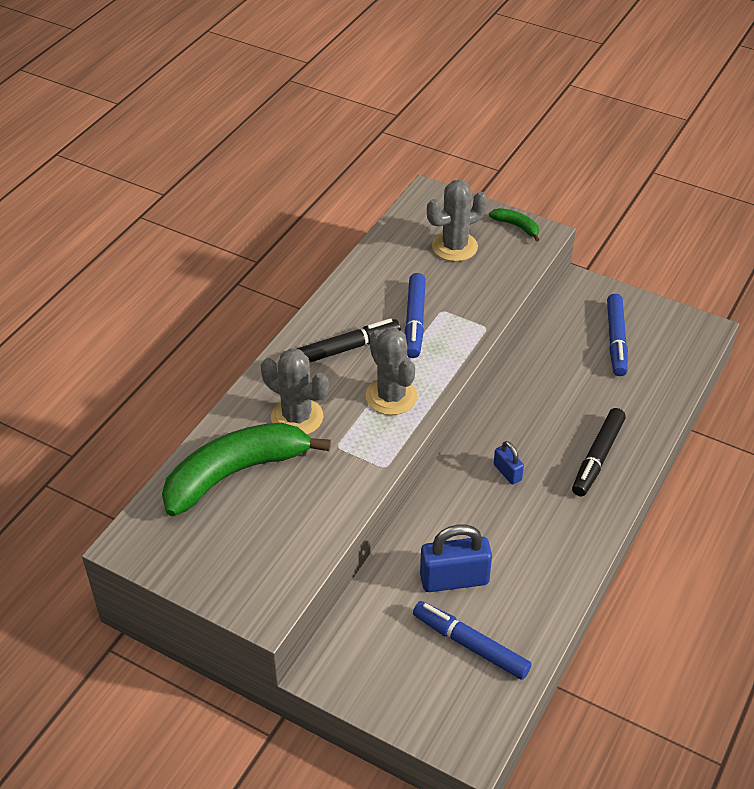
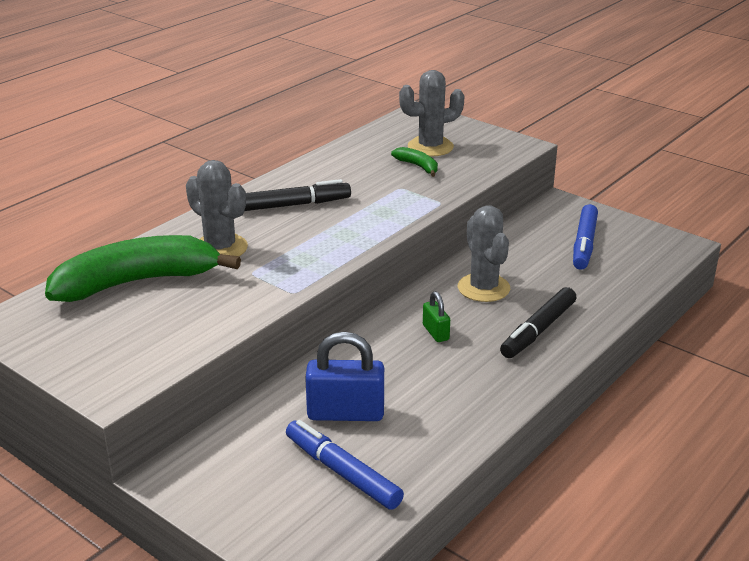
camera: 10 degrees right, 15 degrees down
grey cactus [366,328,417,415] -> grey cactus moved to [458,205,510,302]
blue marker [405,273,426,358] -> none
green banana [489,208,540,242] -> green banana moved to [391,147,438,177]
blue padlock [494,441,524,485] -> green padlock [423,291,450,342]

